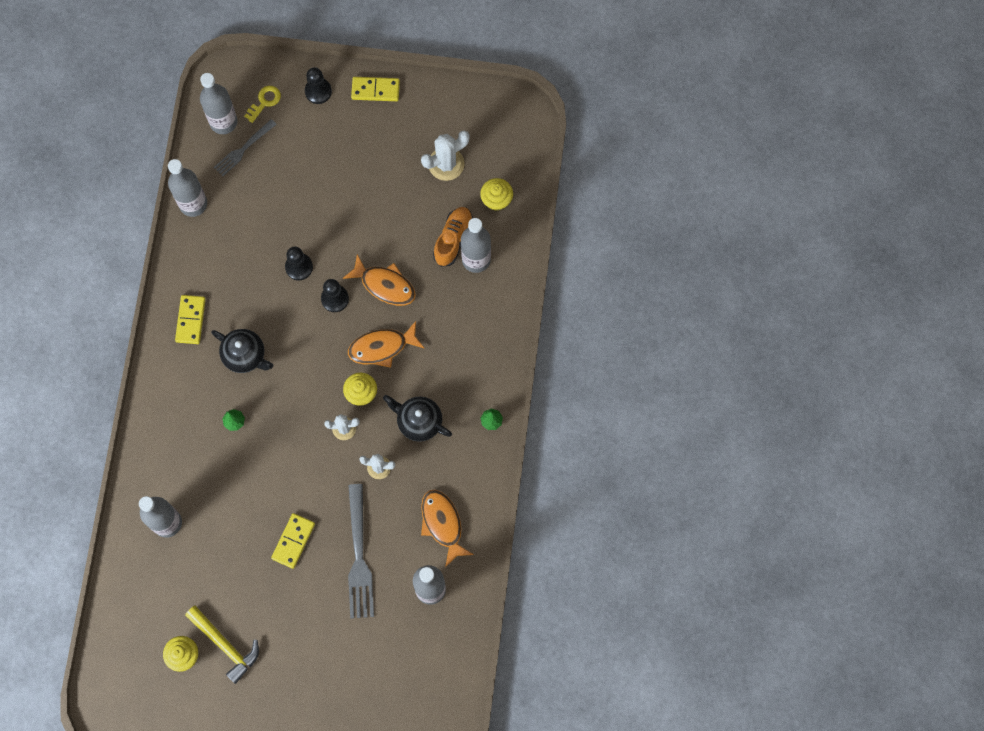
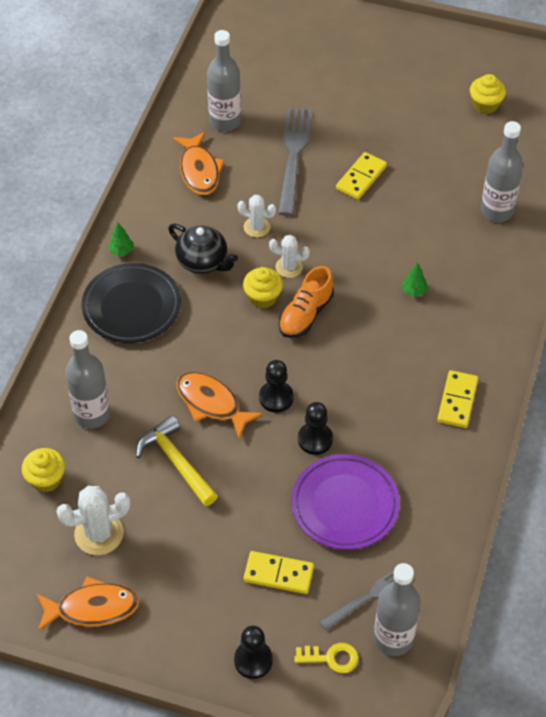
camera: 170 degrees left, 20 degrees down
grey bottle [168,159,207,217] -> none
yellow hammer [185,606,259,684] -> yellow hammer moved to [136,415,218,506]
black teapot [211,329,273,373] -> none
yellow key [244,86,281,123] -> yellow key turned 135 degrees counterclockwise [294,643,359,673]
orange fish [348,321,425,368] -> orange fish moved to [36,577,139,631]
yellow domino [351,77,400,101] -> yellow domino moved to [244,551,314,594]
orange shoe [433,207,473,267] -> orange shoe moved to [279,266,334,338]
none -> black plate [82,263,181,343]
none -> purple plate [291,454,400,550]

